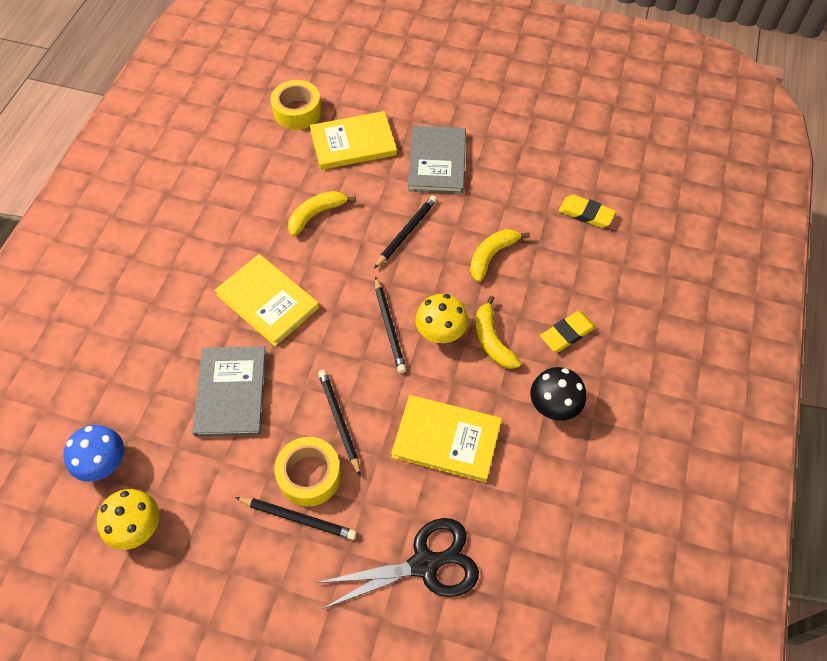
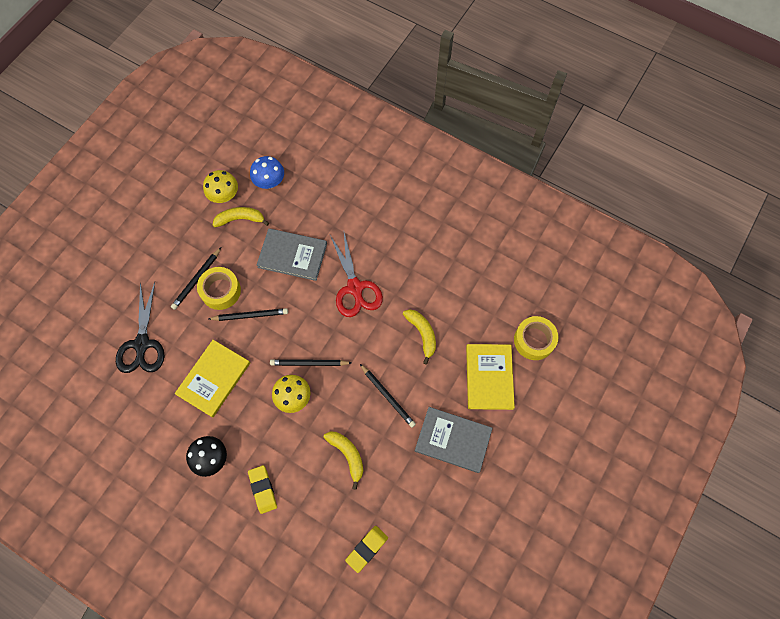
camera: 105 degrees right, 10 degrees up
yellow book [214,254,319,346] -> red scissors [330,233,383,317]
yellow banana [476,296,521,369] -> yellow banana moved to [213,207,269,227]

